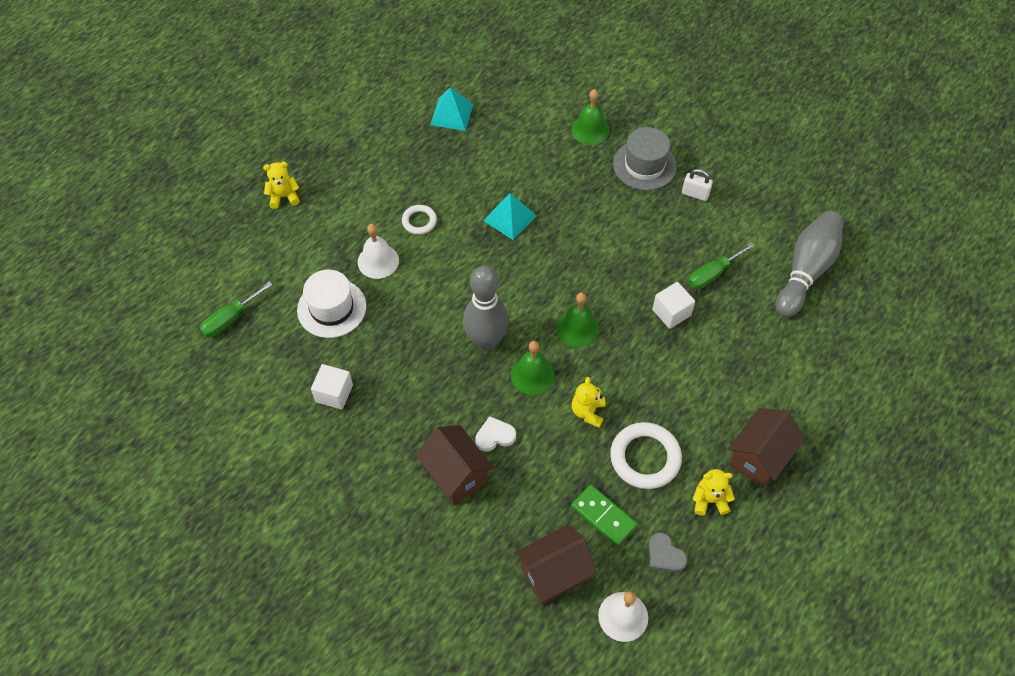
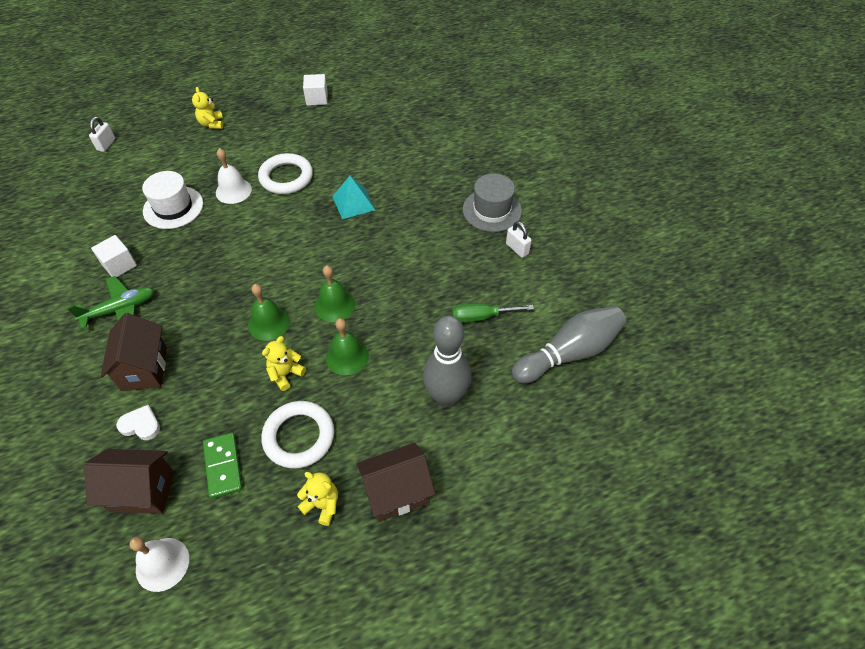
camera: 30 degrees right, 5 degrees down
green screwdriver [200,281,273,337] -> none
yellow teddy bear [263,162,300,209] -> yellow teddy bear turned 120 degrees counterclockwise [192,87,223,129]
white ring [402,205,437,235] -> white ring [258,153,313,194], size x1.78
turquoise pyramid [430,87,473,131] -> none
grey bowling pin [463,266,509,351] -> grey bowling pin moved to [423,316,471,407]
white heart [475,416,516,452] -> white heart moved to [116,405,160,440]
green bell [571,89,610,145] -> green bell moved to [326,318,369,375]
grey heart [648,532,687,573] -> none
white cube [652,282,695,329] -> white cube moved to [303,74,328,106]
none -> green plane [67,276,154,329]
none -> white padlock [89,117,115,152]

